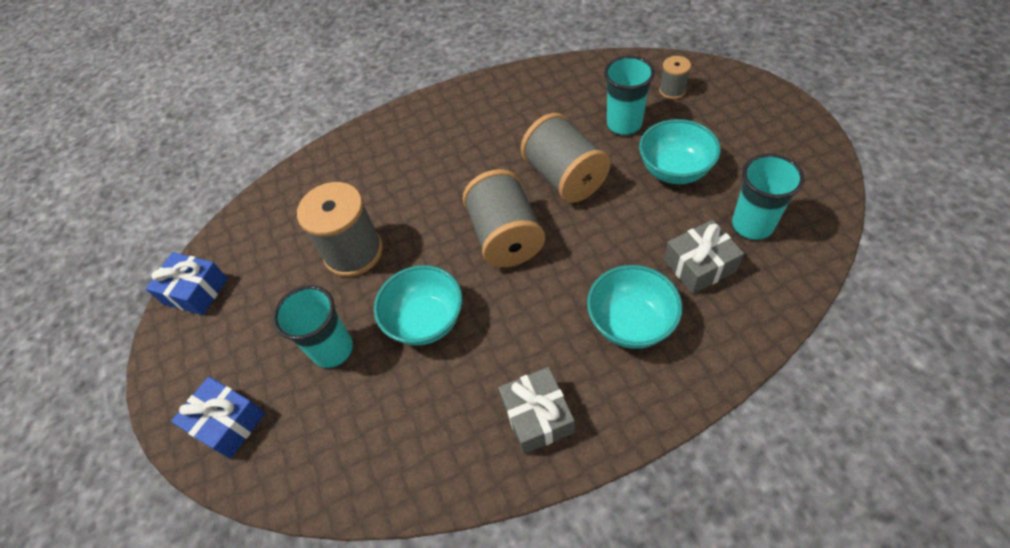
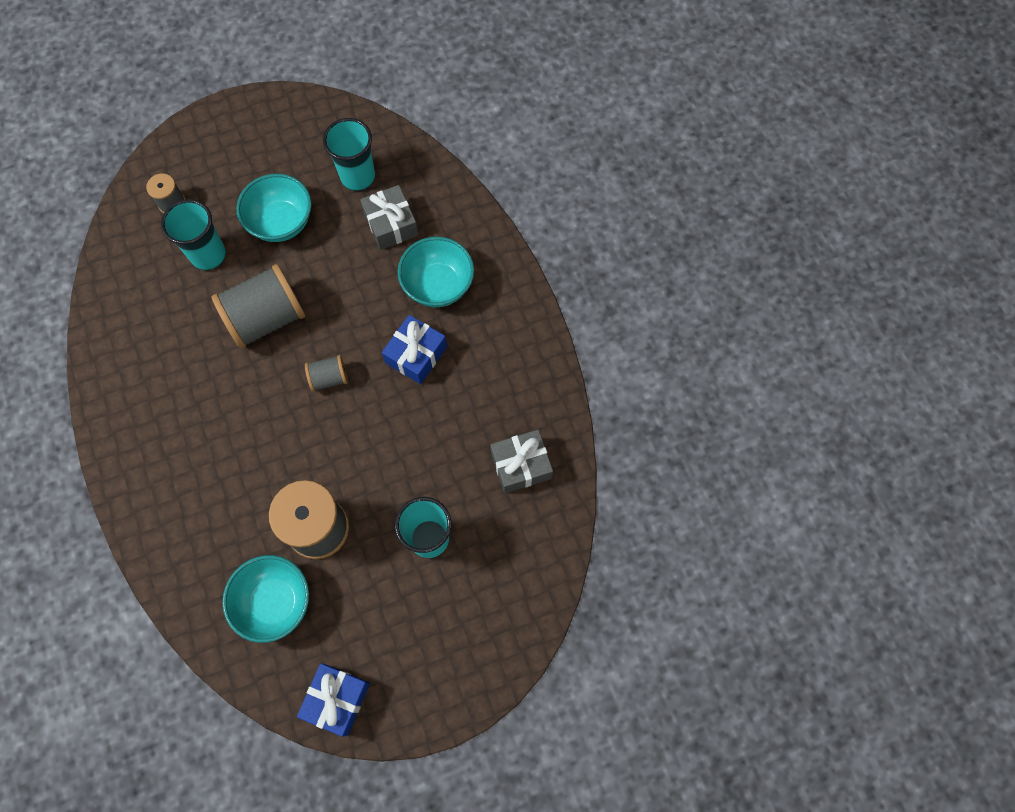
camera: 95 degrees left, 15 degrees up
blue gift [171,377,265,459] -> blue gift moved to [382,315,447,384]
turquoise bowl [374,265,463,346] -> turquoise bowl moved to [222,555,309,643]
grey spool [463,169,545,267] -> grey spool [305,355,348,392], size x0.50
grey gift [498,367,575,454] -> grey gift moved to [490,430,553,493]

